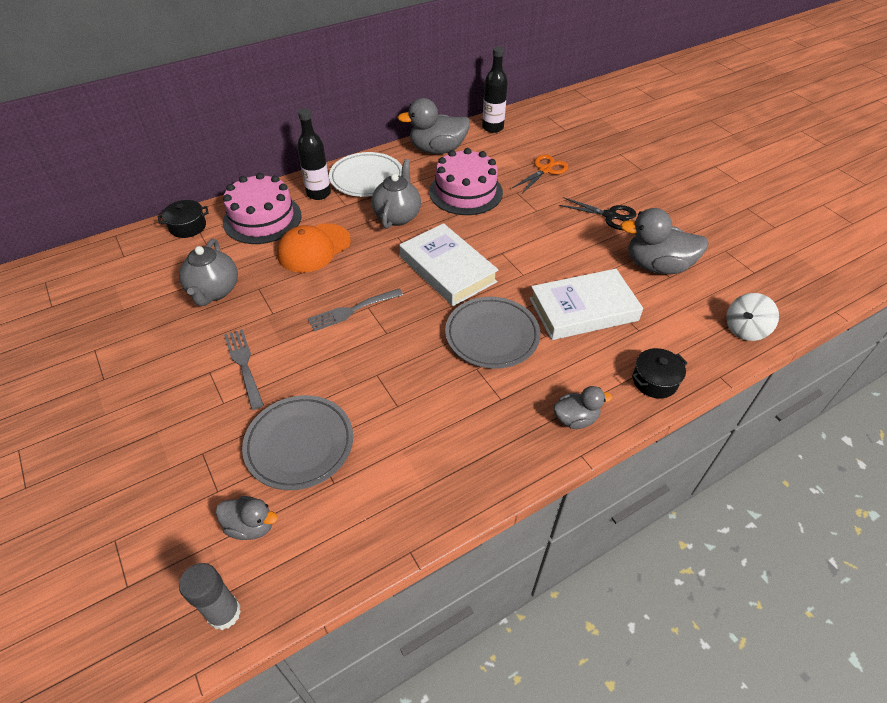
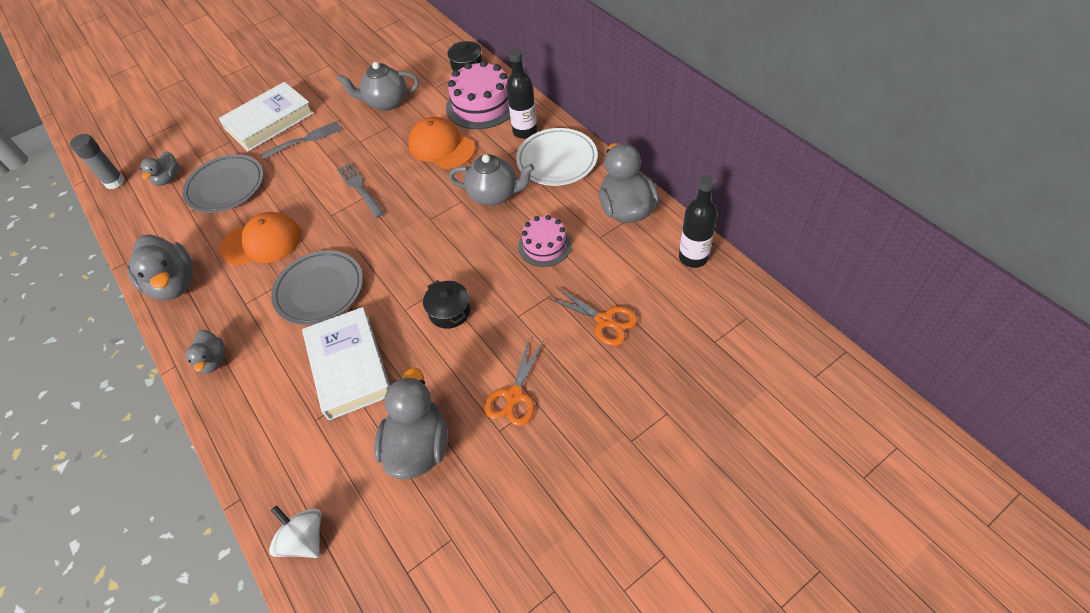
camera: 90 degrees right, 5 degrees up
white book [400,223,498,306] -> white book moved to [219,82,314,152]
pink cake [429,148,503,215] -> pink cake [518,215,572,267], size x0.61
black scissors [559,197,636,230] -> orange scissors [485,338,544,426]
black pot [632,348,687,398] -> black pot moved to [423,280,471,329]
none -> grey duck [127,234,193,300]
none -> orange cap [220,212,301,265]

